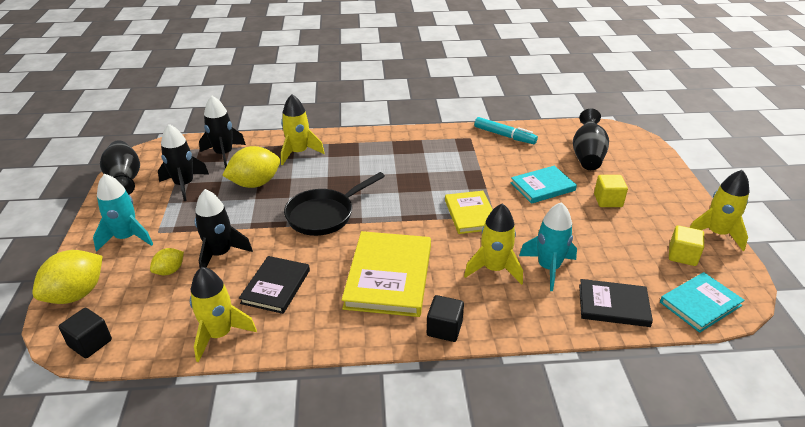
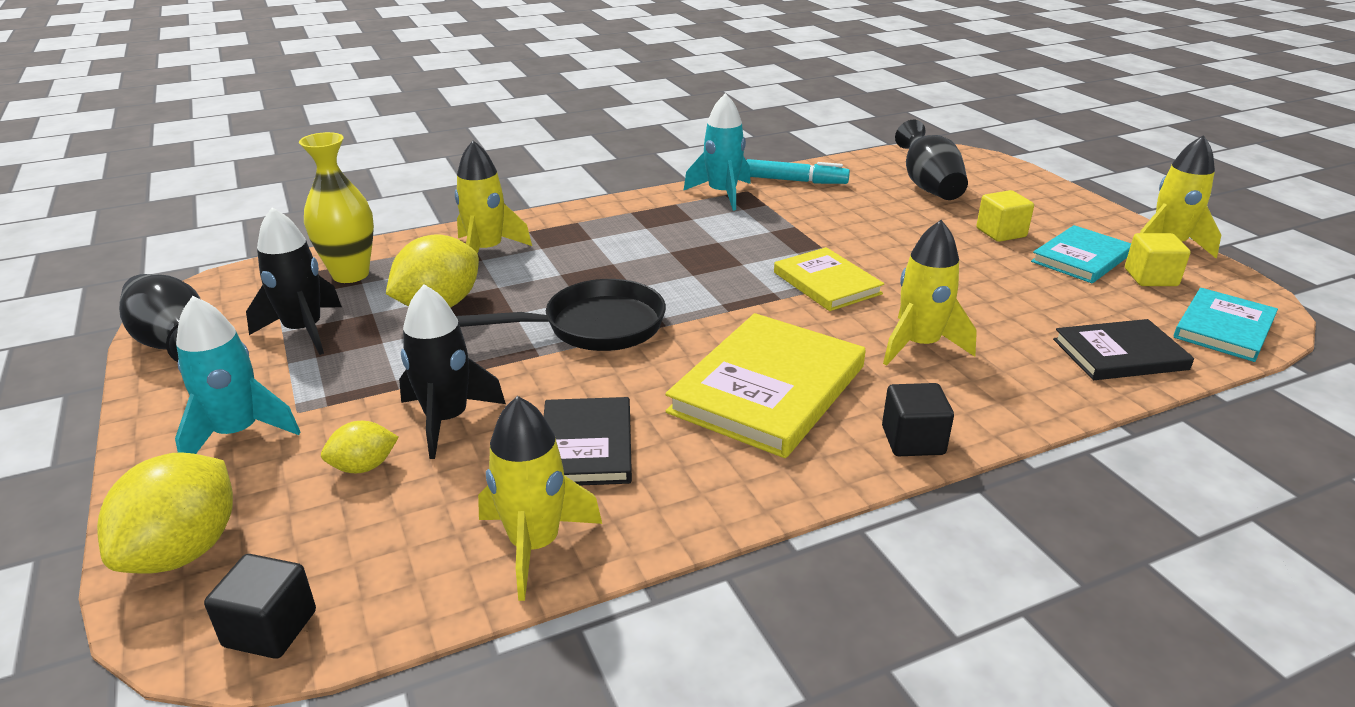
camera: 20 degrees left, 5 degrees down
yellow lemon [150,248,184,275] -> yellow lemon turned 45 degrees clockwise [321,421,399,473]
black rocket [199,96,246,169] -> yellow vase [299,132,374,283]
black pan [284,172,385,236] -> black pan turned 135 degrees counterclockwise [456,279,666,351]
yellow book [342,231,431,317] -> yellow book turned 45 degrees clockwise [665,313,866,458]
turquoise book [511,166,577,204] -> turquoise book moved to [1031,225,1131,283]
turquoise rocket [519,202,577,291] -> turquoise rocket moved to [683,93,751,211]

